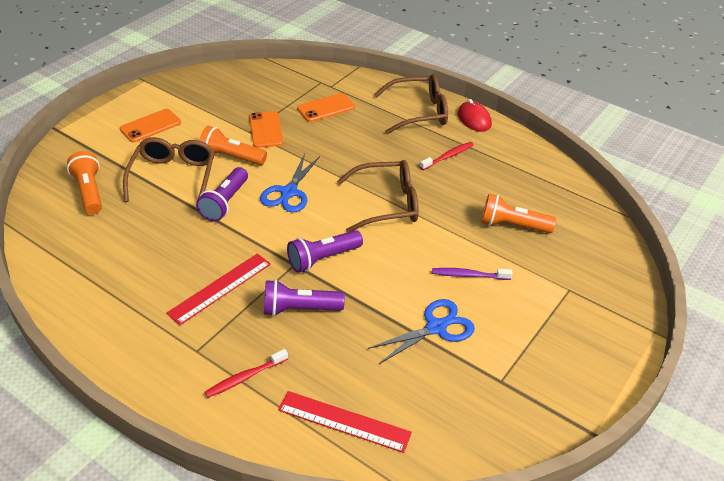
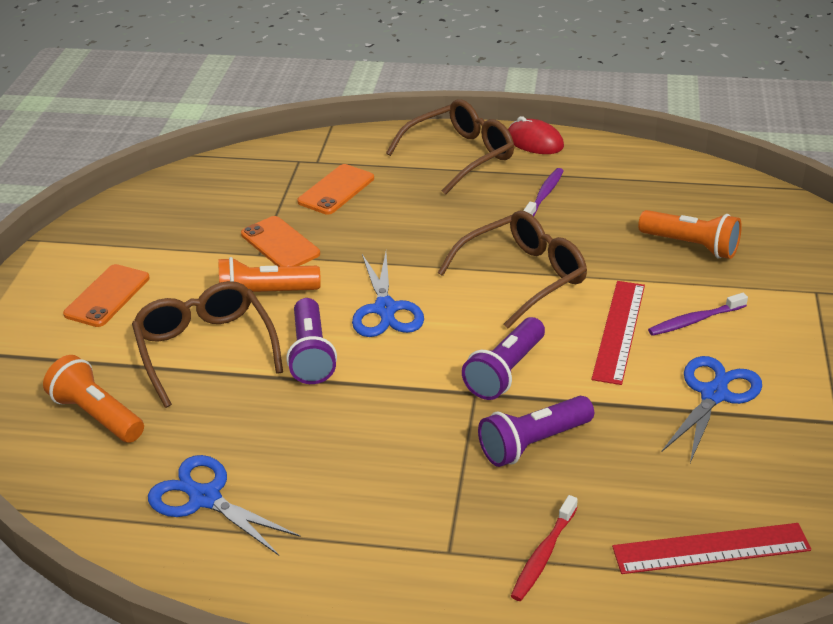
camera: 25 degrees left, 5 degrees down
red ruler [166,253,271,325] -> red ruler moved to [591,281,645,385]
red toothbrush [420,142,474,170] -> purple toothbrush [523,168,564,216]
orange flashlight [481,194,556,233] -> orange flashlight turned 135 degrees counterclockwise [638,210,742,259]
none -> blue scissors [148,455,300,556]

